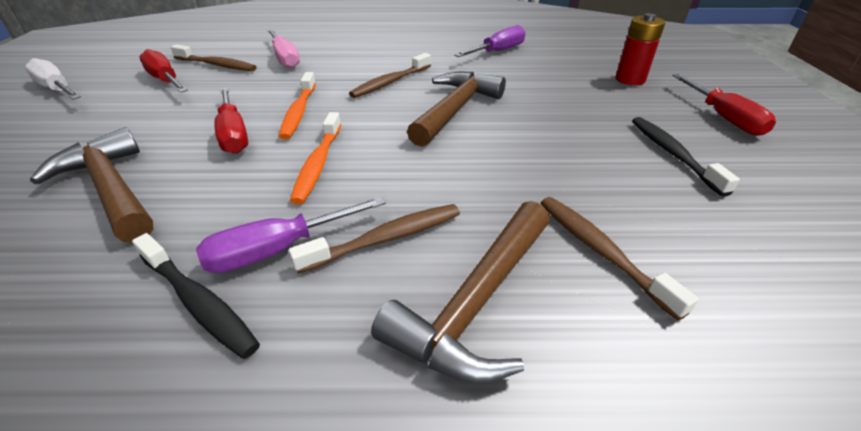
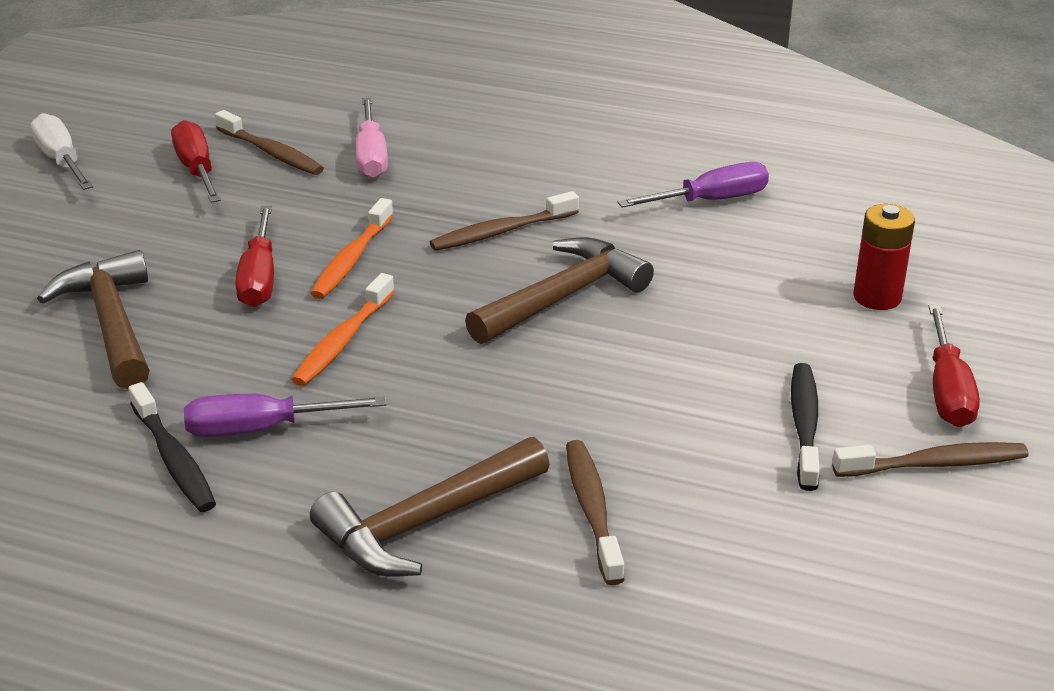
camera: 20 degrees right, 5 degrees down
brown toothbrush [289,204,460,274] -> brown toothbrush moved to [832,442,1029,477]

